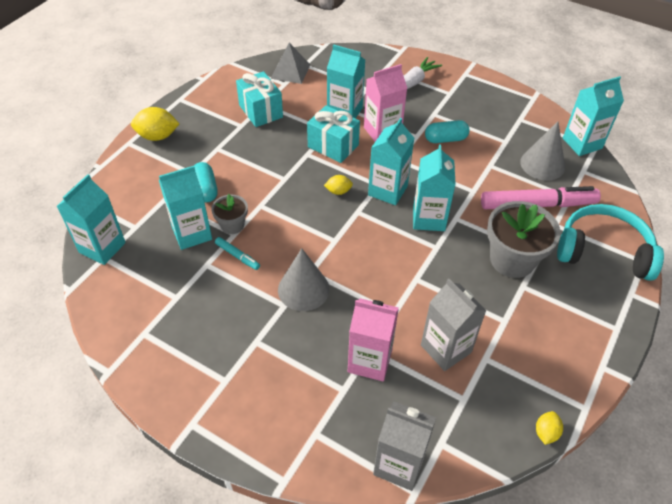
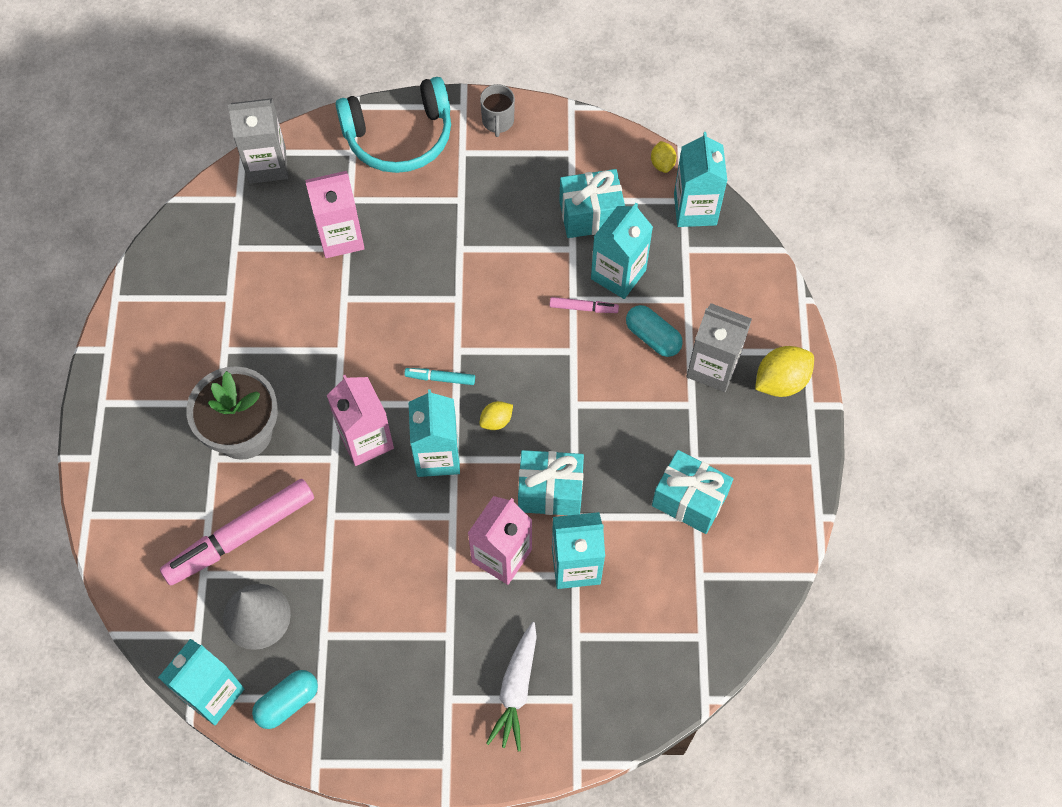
camera: 150 degrees right, 15 degrees up
grey flower pot [211,194,248,234] -> pink marker [550,297,619,313]
turquoise marker [215,237,260,270] -> turquoise marker moved to [404,368,475,385]
grey pyramid [270,43,310,84] -> none
grey cone [278,248,330,311] -> none
turquoise carton [413,144,456,231] -> pink carton [327,375,394,466]
grey carton [421,279,487,371] -> grey carton moved to [687,303,752,392]
turquoise capsule [425,120,470,143] -> turquoise capsule moved to [252,670,318,729]
yellow lemon [536,411,563,445] -> yellow lemon moved to [651,141,676,173]
turquoise headphones [557,204,664,281] -> turquoise headphones moved to [336,77,451,173]
none -> grey mug [480,84,515,137]
none -> turquoise gift [559,169,625,238]

